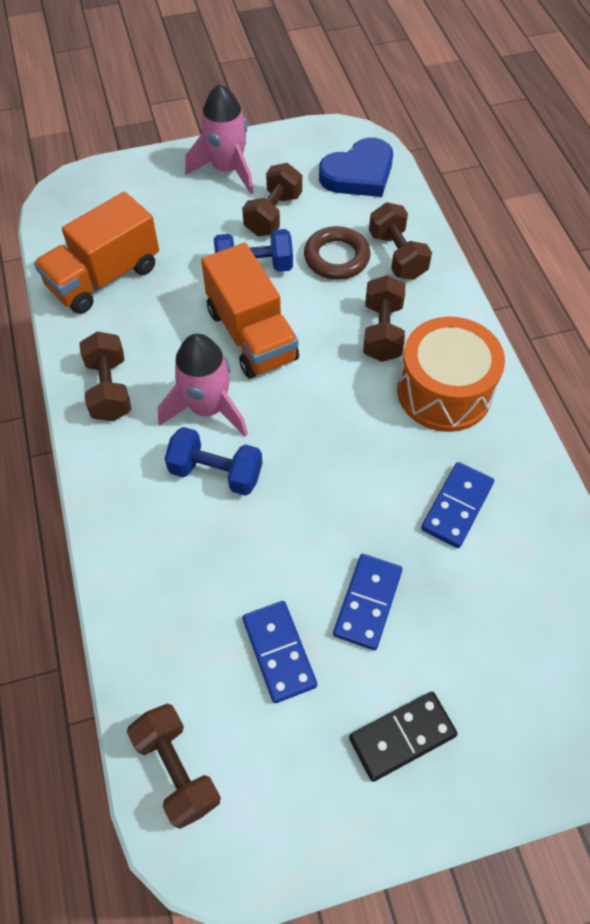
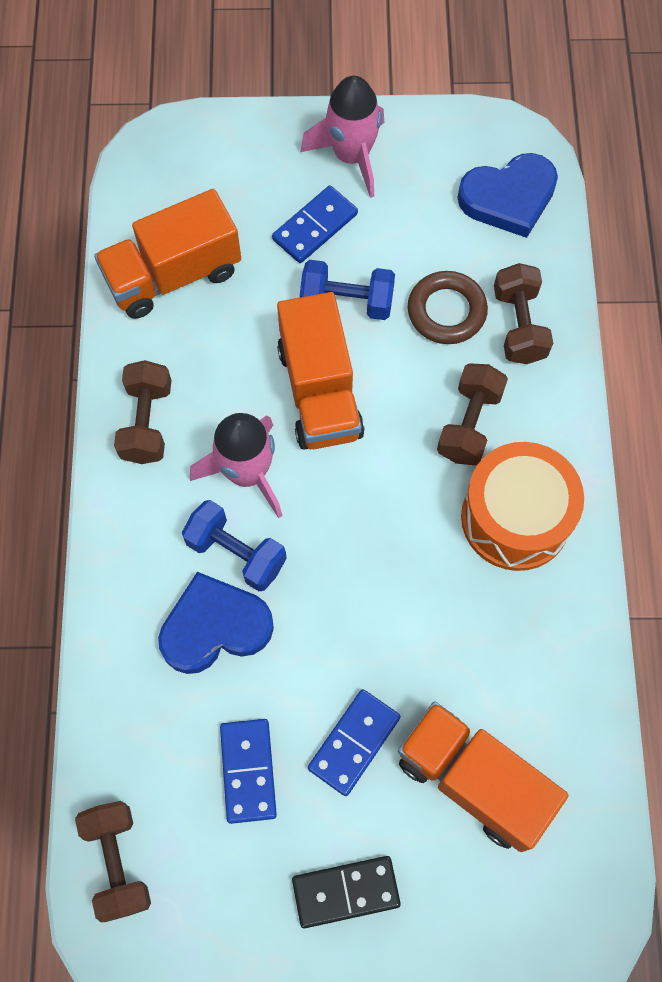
camera: 15 degrees right, 10 degrees up
brown dumbbell [242,163,302,236] -> none
blue domino [421,462,494,548] -> blue domino moved to [272,186,358,263]
none -> blue heart [158,572,274,674]
none -> orange truck [398,701,569,852]

